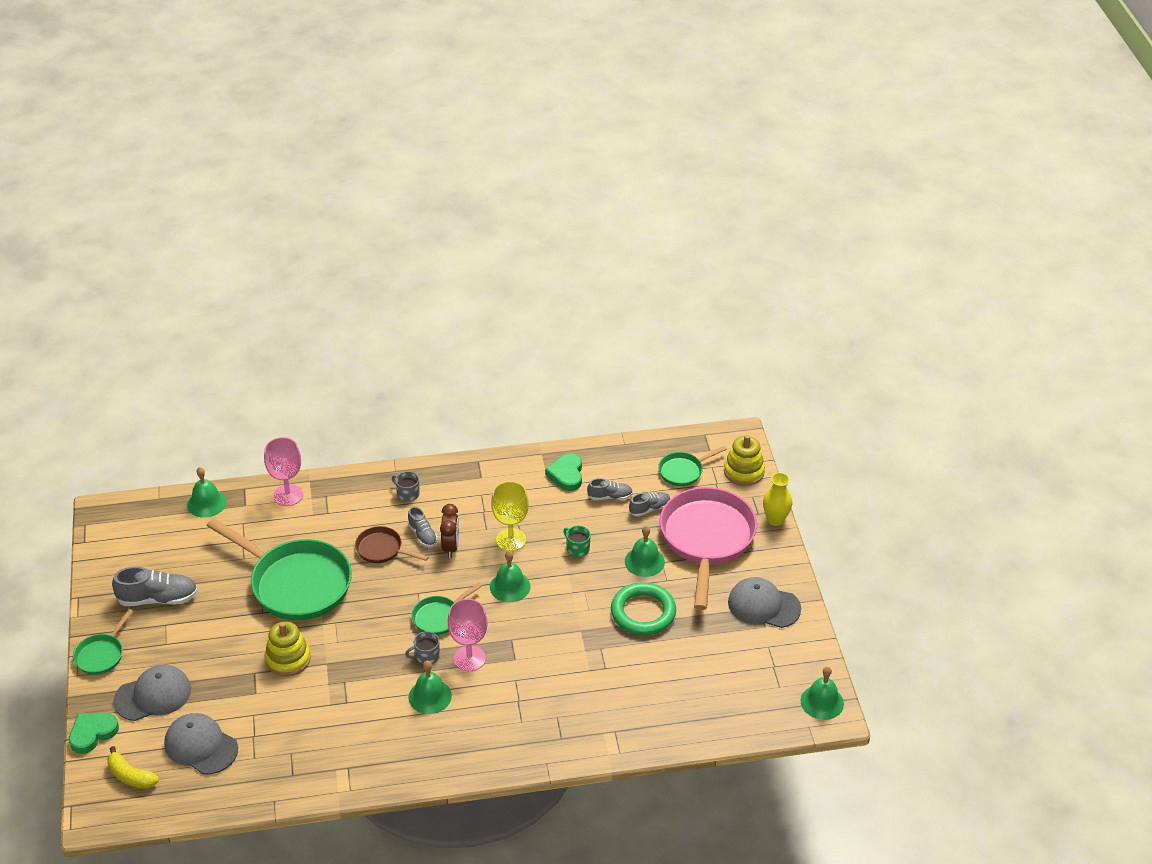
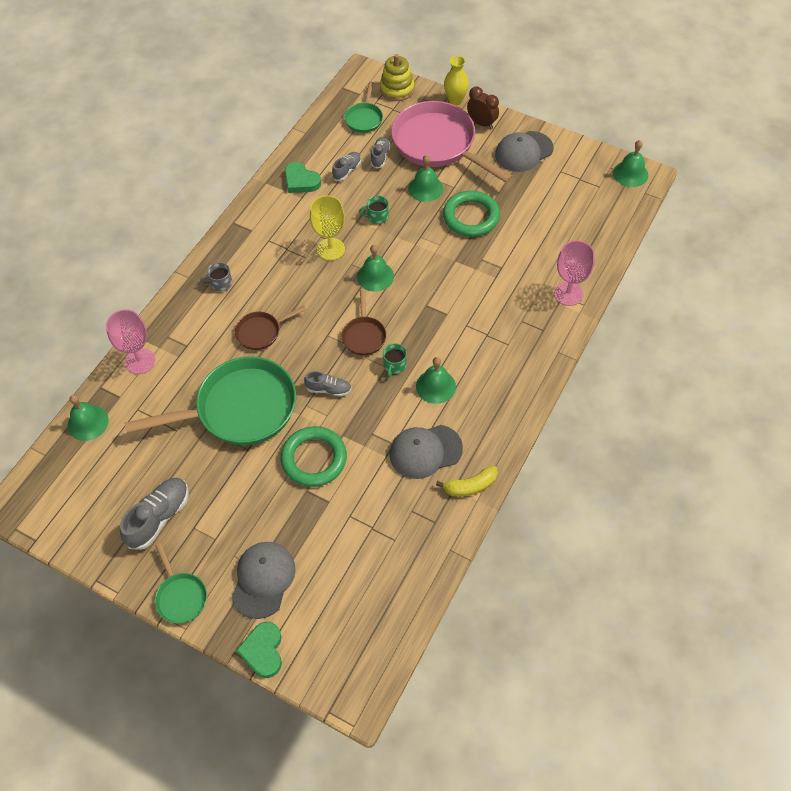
camera: 50 degrees left, 15 degrees up
yellow banana [107,746,159,789] -> yellow banana moved to [436,466,498,497]
grey cap [164,713,238,775] -> grey cap moved to [389,425,463,479]
yellow stacking toy [265,621,311,677] -> green ring [281,426,347,487]
grey mug [405,631,440,664] -> green mug [383,343,407,377]
grey shoe [408,507,438,547] -> grey shoe moved to [304,371,351,396]
green pan [412,582,482,635] -> brown pan [341,289,386,356]
brown clock [440,504,459,558] -> brown clock moved to [467,87,499,129]
pink goblet [448,599,487,672] -> pink goblet moved to [554,240,595,306]

